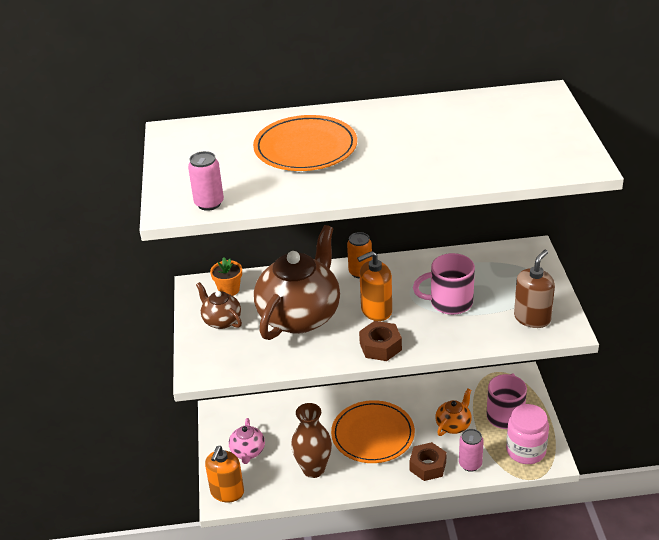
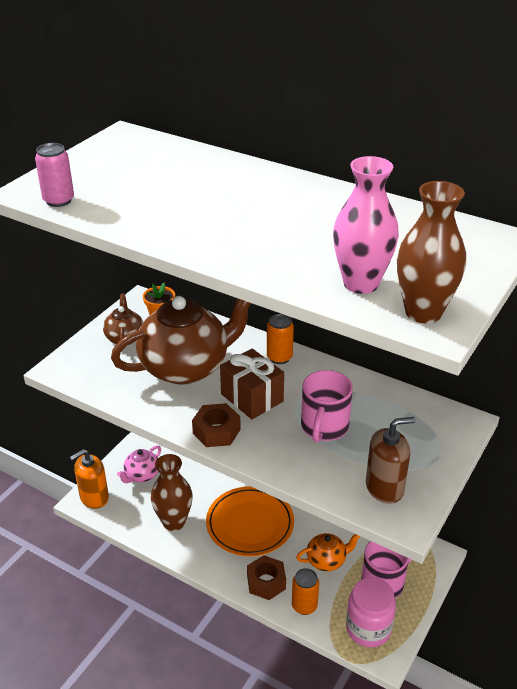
camera: 35 degrees right, 0 degrees up
orange plate [253,115,357,171] -> none
orange soap dispenser [357,251,392,321] -> brown gift [220,348,284,419]
pink mug [413,253,475,315] -> pink mug turned 105 degrees counterclockwise [301,370,353,443]
pink can [459,429,484,472] -> orange can [292,568,319,615]
none -> pink vase [333,156,399,294]
none -> brown vase [397,181,466,323]

